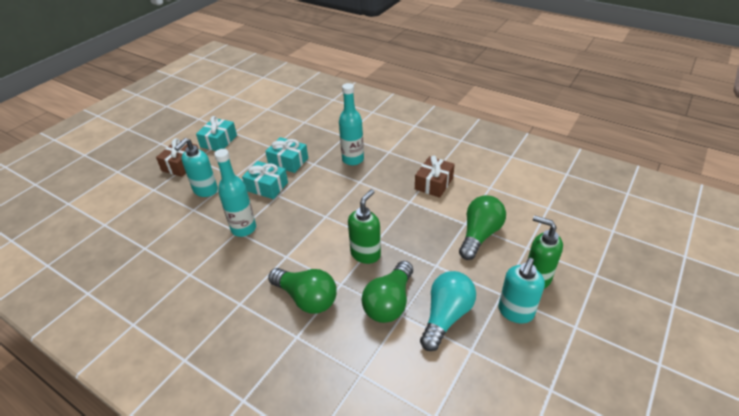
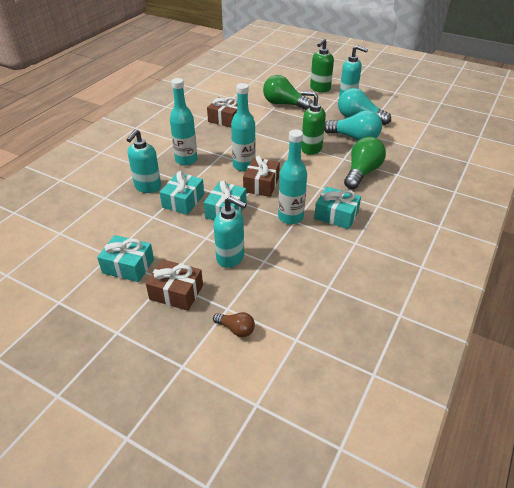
camera: 95 degrees left, 0 degrees up
green light bulb [362,261,413,323] -> turquoise light bulb [324,110,382,140]
none -> turquoise soap dispenser [126,129,161,193]
none -> brown light bulb [213,312,255,337]
none -> turquoise bottle [231,83,256,171]
none -> brown gift [243,156,280,197]
none -> turquoise gift [314,187,361,229]

